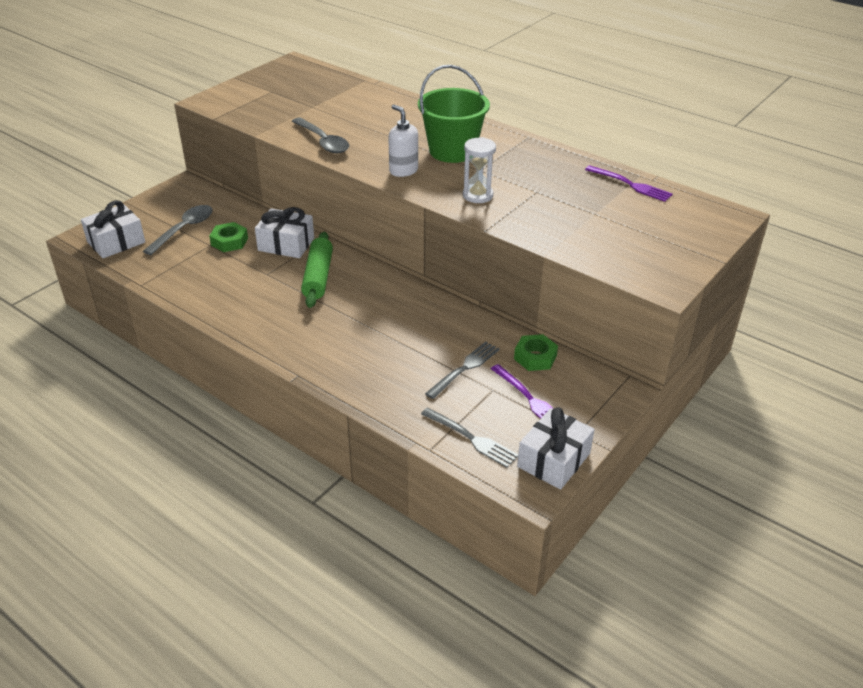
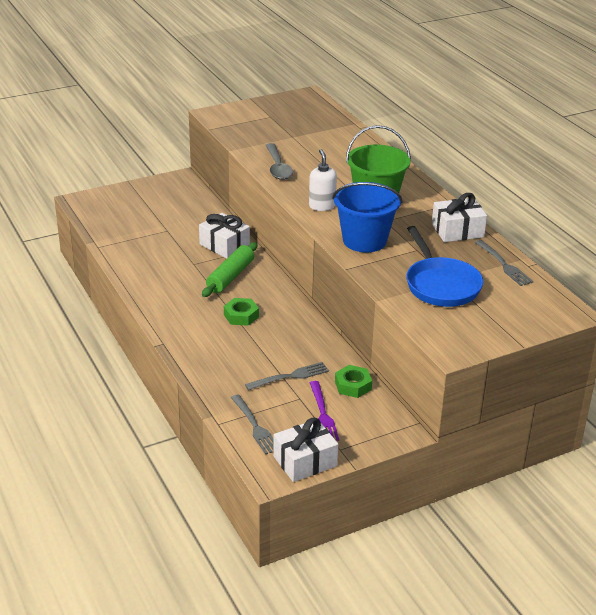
camera: 25 degrees right, 5 degrees down
white gift [81,200,145,258] -> white gift moved to [432,193,487,242]
grey spoon [143,205,213,255] -> none
green nut [209,222,248,252] -> green nut moved to [224,298,259,326]
white hourglass [463,137,496,203] -> blue bucket [332,182,402,252]
purple fork [585,165,673,202] -> grey fork [474,240,533,286]
none -> blue pan [406,226,483,307]

